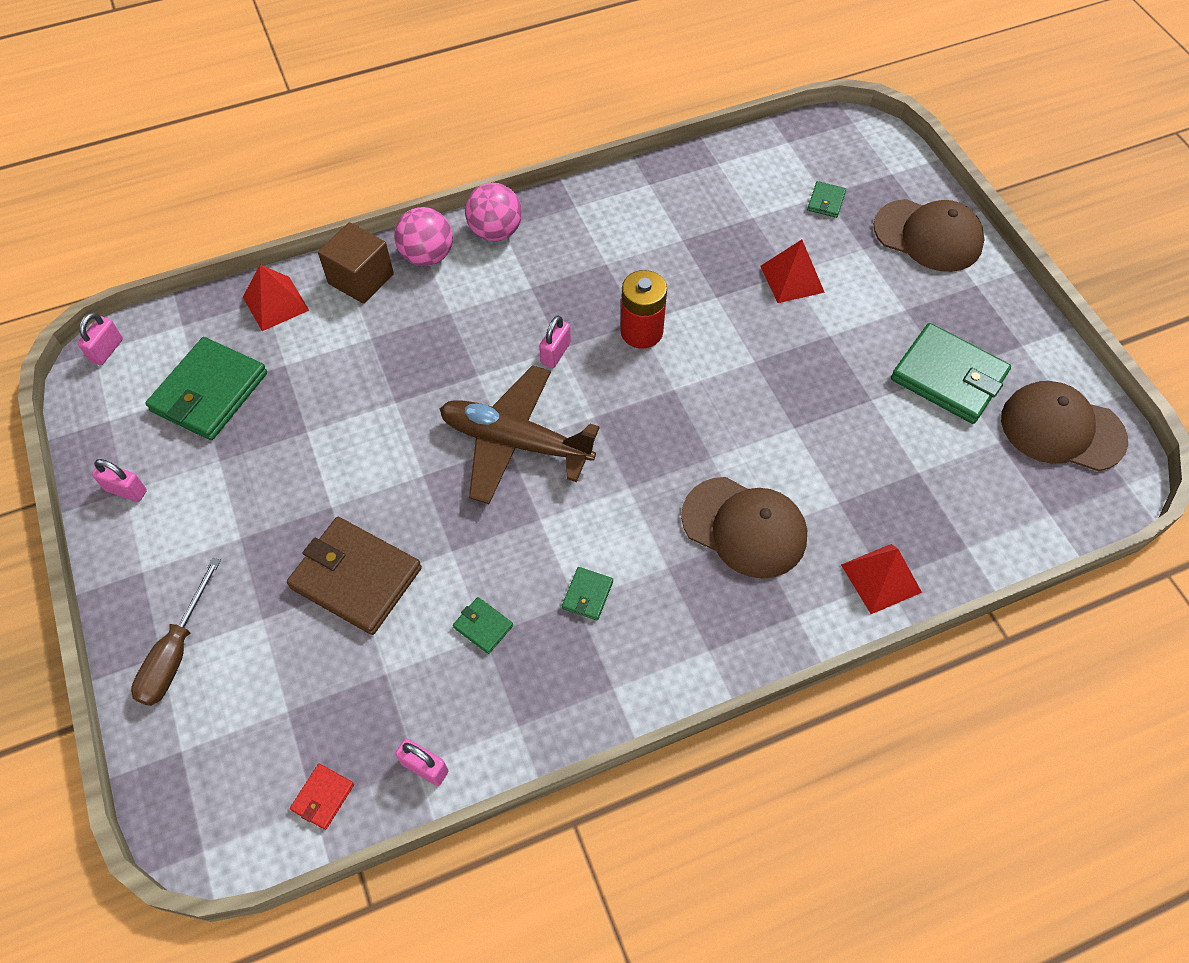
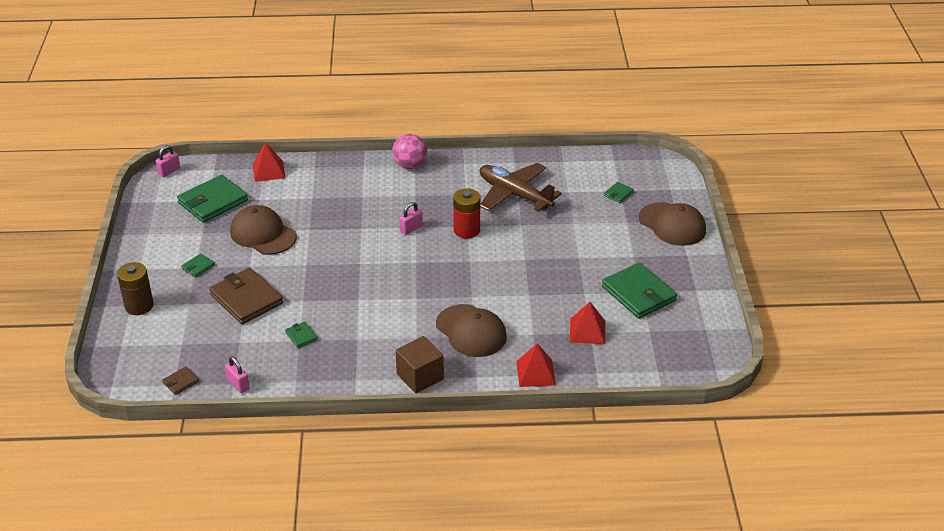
camera: 20 degrees right, 20 degrees down
pink padlock [92,459,147,502] -> none
brown screwdriver [131,558,221,706] -> brown battery [117,262,154,315]
red wallet [290,764,354,830] -> brown wallet [162,367,199,395]
brown cube [318,222,394,304] -> brown cube moved to [395,336,444,393]
pink ball [394,207,453,266] -> none
brown plane [440,365,600,504] -> brown plane moved to [480,163,562,212]
green wallet [562,567,613,621] -> green wallet moved to [181,253,215,277]
red pyramid [760,240,825,303] -> red pyramid moved to [570,302,605,344]
brown cap [1001,381,1128,471] -> brown cap moved to [230,205,297,255]

